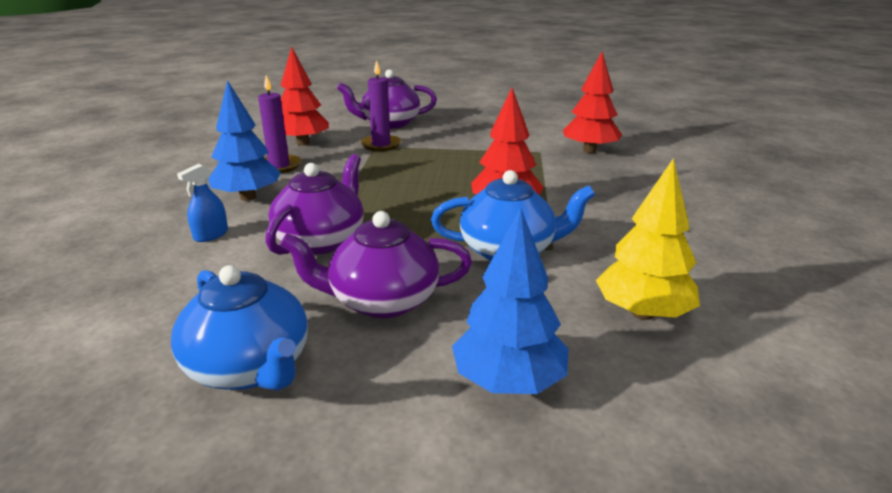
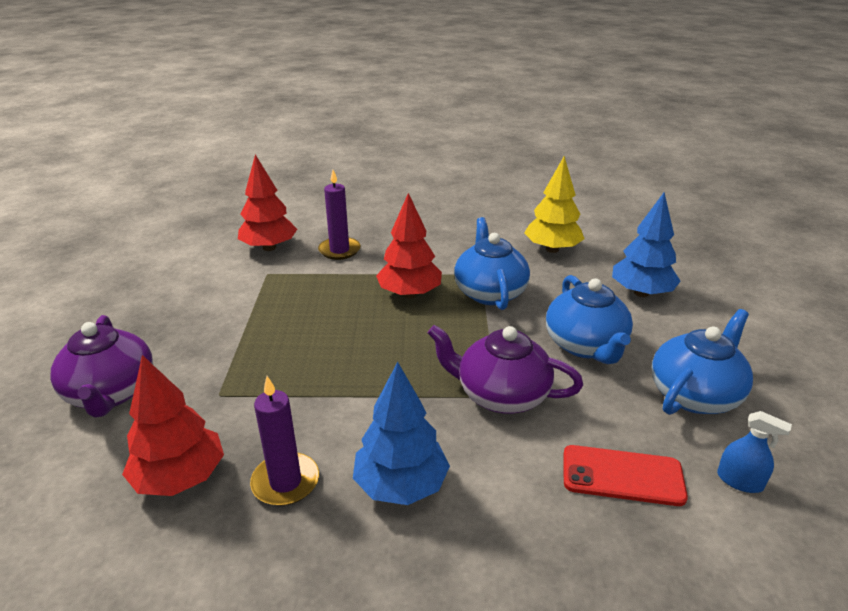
camera: 95 degrees left, 5 degrees up
blue spray bottle [177,164,228,242] -> blue spray bottle moved to [717,411,792,493]
purple teapot [280,211,472,318] -> blue teapot [546,275,633,364]
purple candle [361,60,401,151] -> purple candle moved to [318,170,361,260]
none -> red phone [564,445,688,506]

